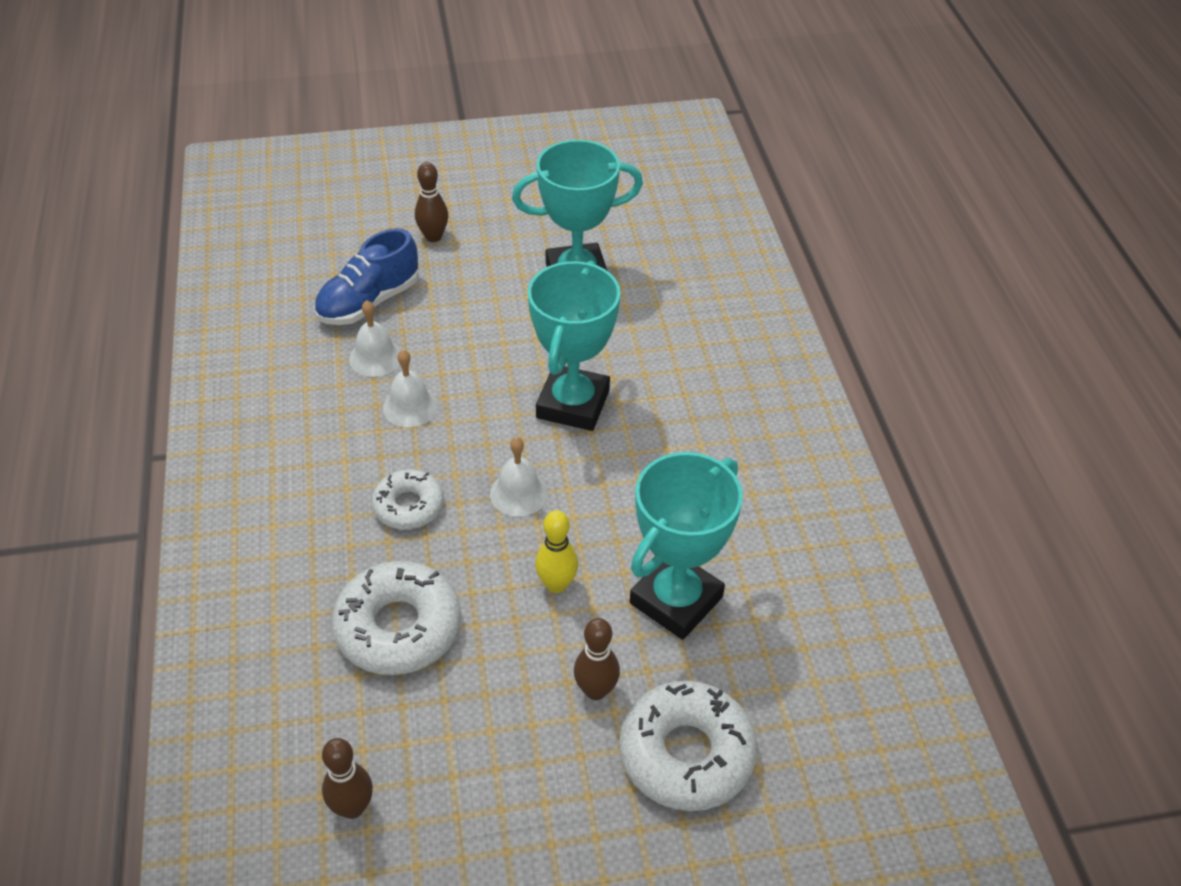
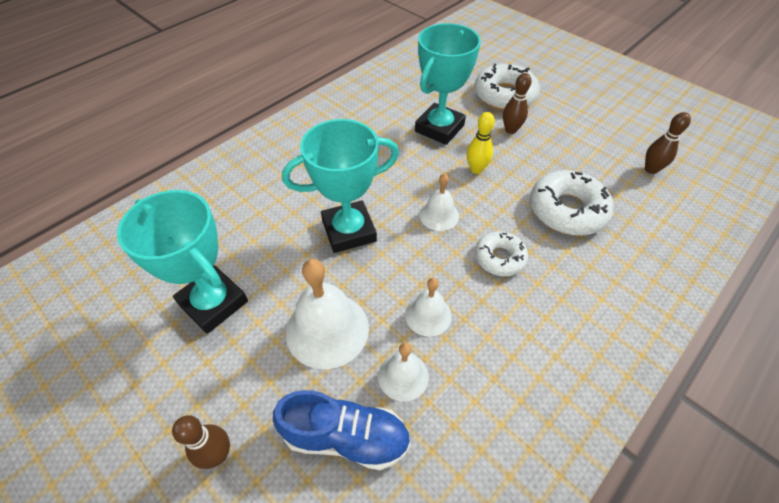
camera: 125 degrees left, 5 degrees up
turquoise trophy [630,452,743,640] -> turquoise trophy turned 60 degrees counterclockwise [415,23,481,145]
none -> white bell [286,259,369,369]

